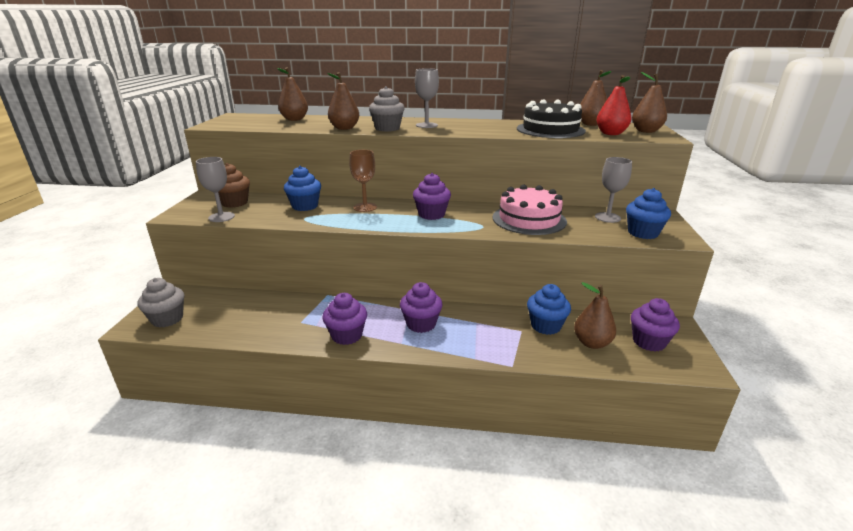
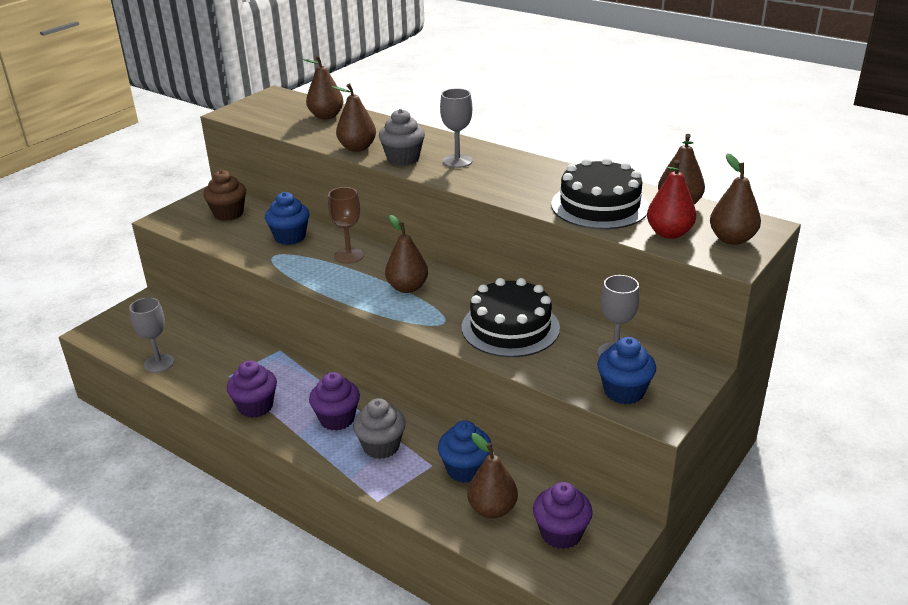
camera: 30 degrees right, 5 degrees up
grey cupcake [138,278,184,327] -> grey cupcake moved to [353,398,406,459]
grey goblet [196,157,235,222] -> grey goblet moved to [129,298,174,373]
purple cupcake [413,173,451,220] -> brown pear [385,215,428,293]
pink cake [493,184,567,235] -> black cake [462,278,560,357]

